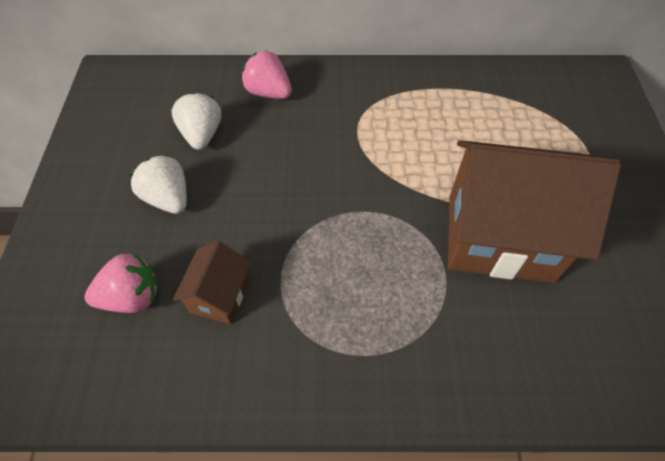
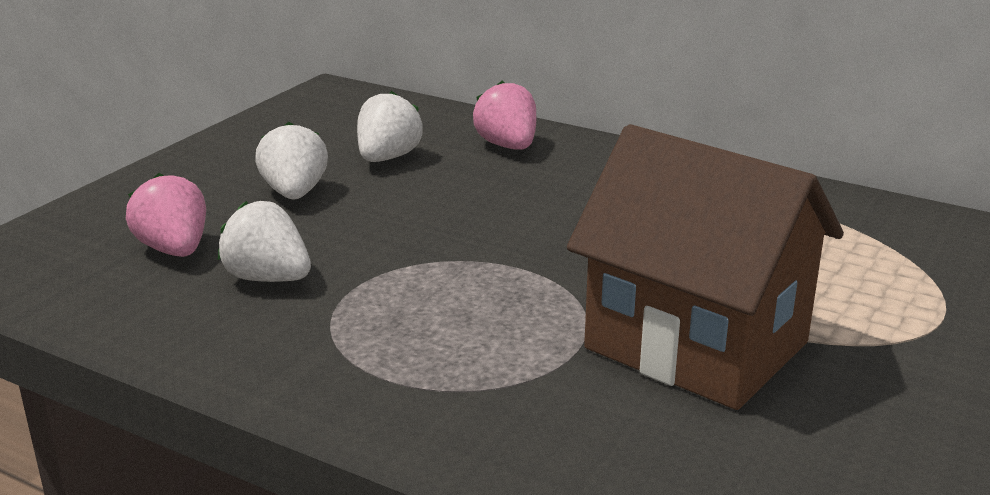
camera: 30 degrees right, 30 degrees down
pink strawberry [85,252,158,313] -> pink strawberry turned 135 degrees counterclockwise [126,173,206,257]
brown house [173,241,251,324] -> white strawberry [218,201,311,282]

